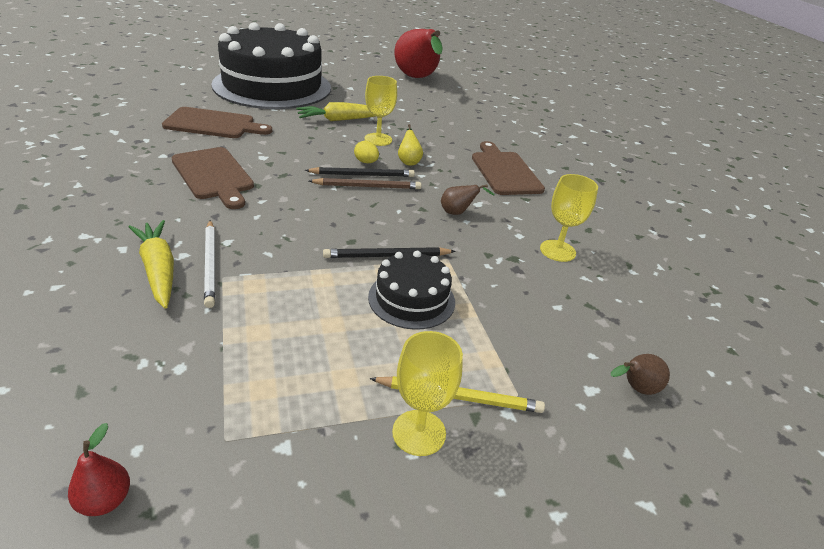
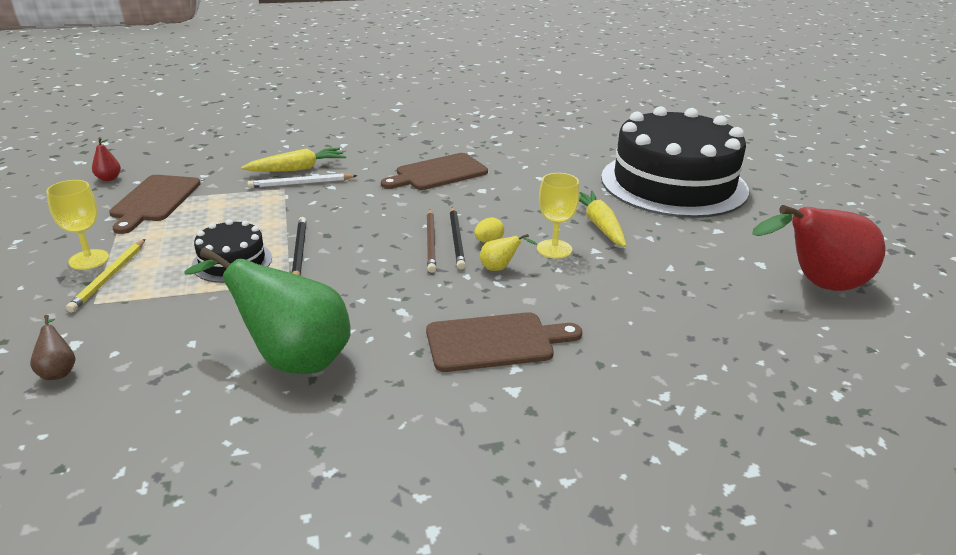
camera: 95 degrees right, 5 degrees down
brown cutting board [162,107,272,138] -> brown cutting board moved to [109,175,201,234]
brown pear [441,184,494,215] -> none
yellow goblet [540,174,598,262] -> green pear [184,247,351,374]

